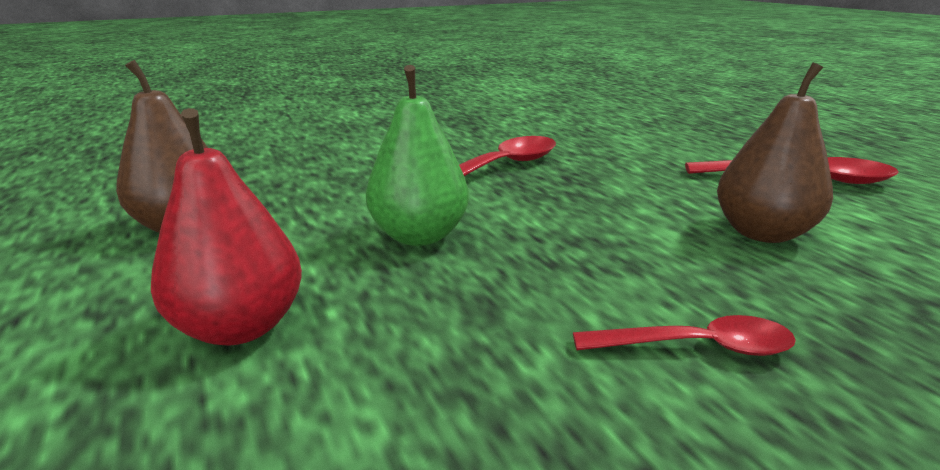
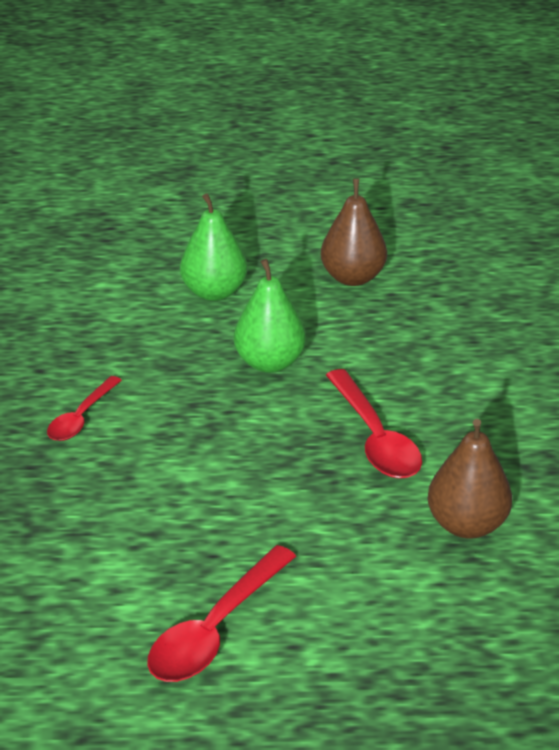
camera: 115 degrees right, 10 degrees up
red pear [151,108,302,346] -> green pear [180,193,248,301]
brown pear [717,63,833,243] -> brown pear moved to [427,419,512,539]

